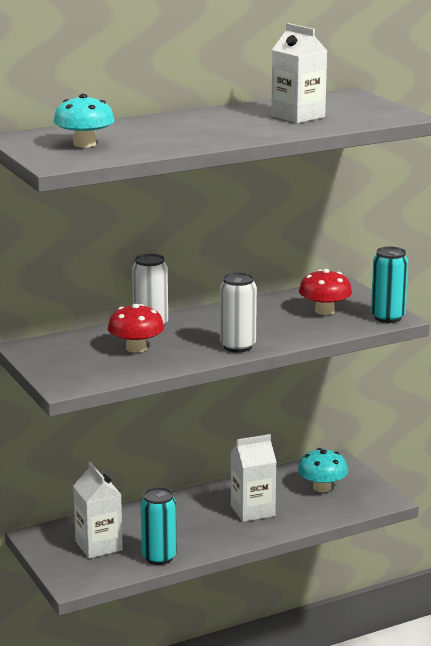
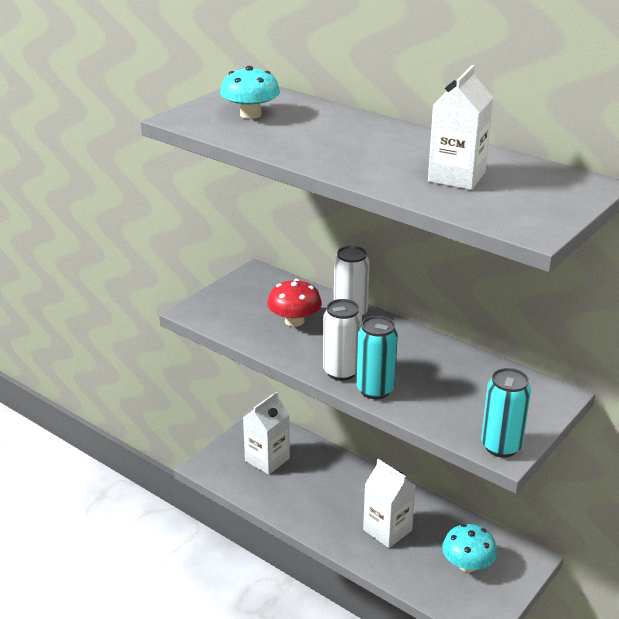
camera: 65 degrees right, 10 degrees up
turquoise can [141,487,177,565] -> turquoise can moved to [356,316,398,399]
red mushroom [299,269,352,315] -> none

